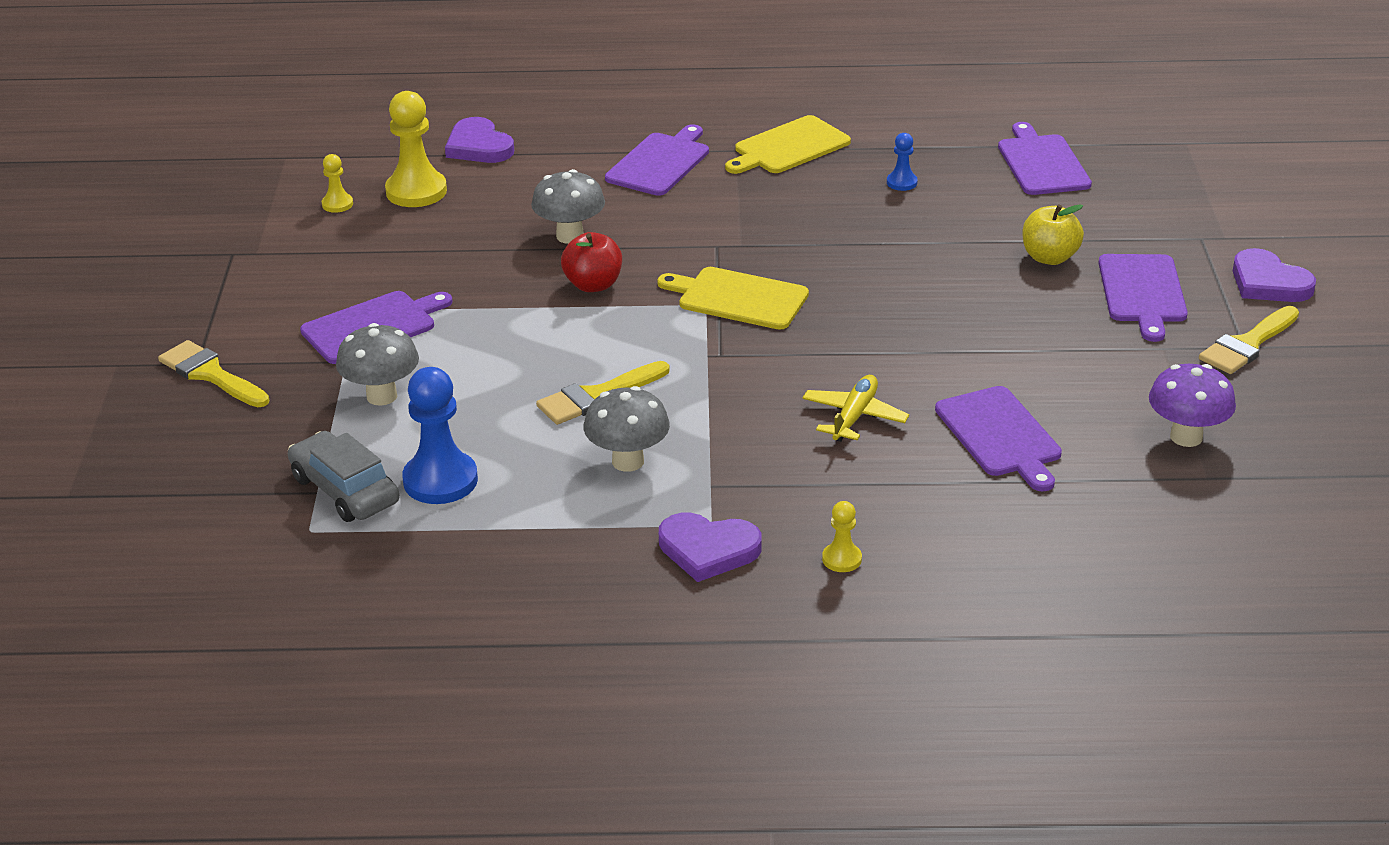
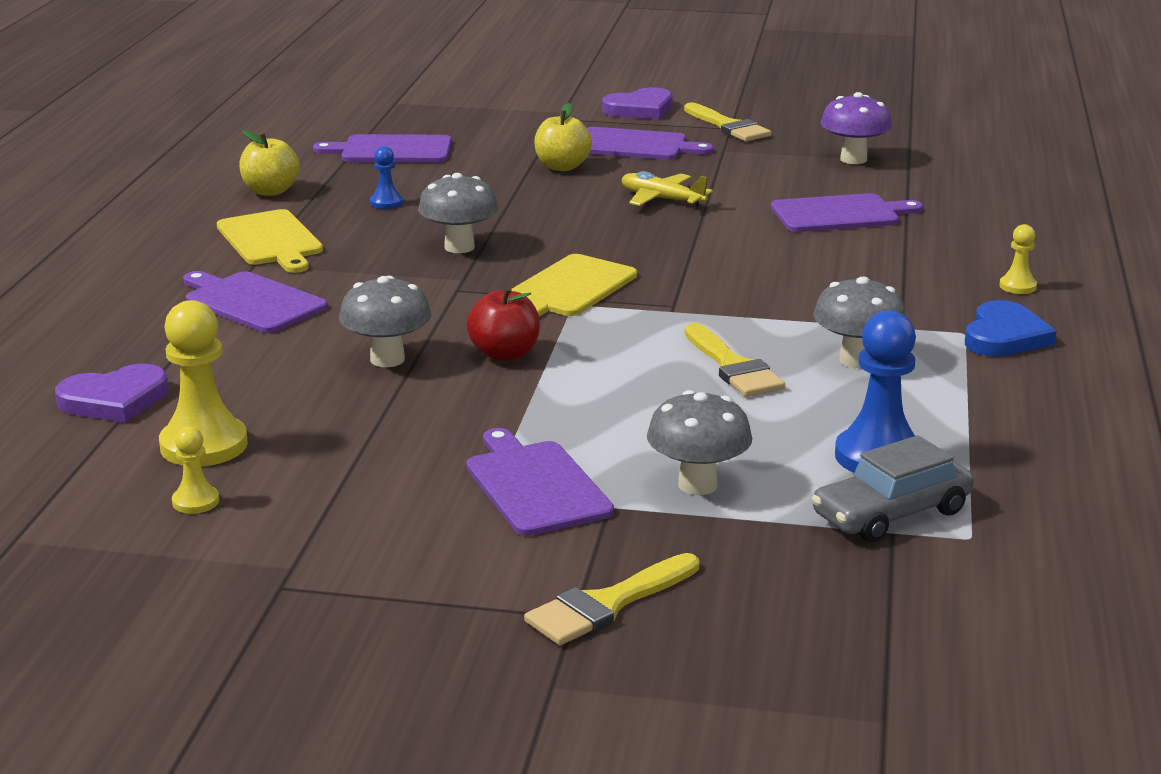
camera: 80 degrees left, 10 degrees down
purple heart [659,512,762,582] -> blue heart [965,300,1056,357]
yellow plane [802,375,909,442] -> yellow plane moved to [622,171,713,208]
none -> yellow apple [239,130,300,196]
none -> grey mushroom [418,173,498,253]

